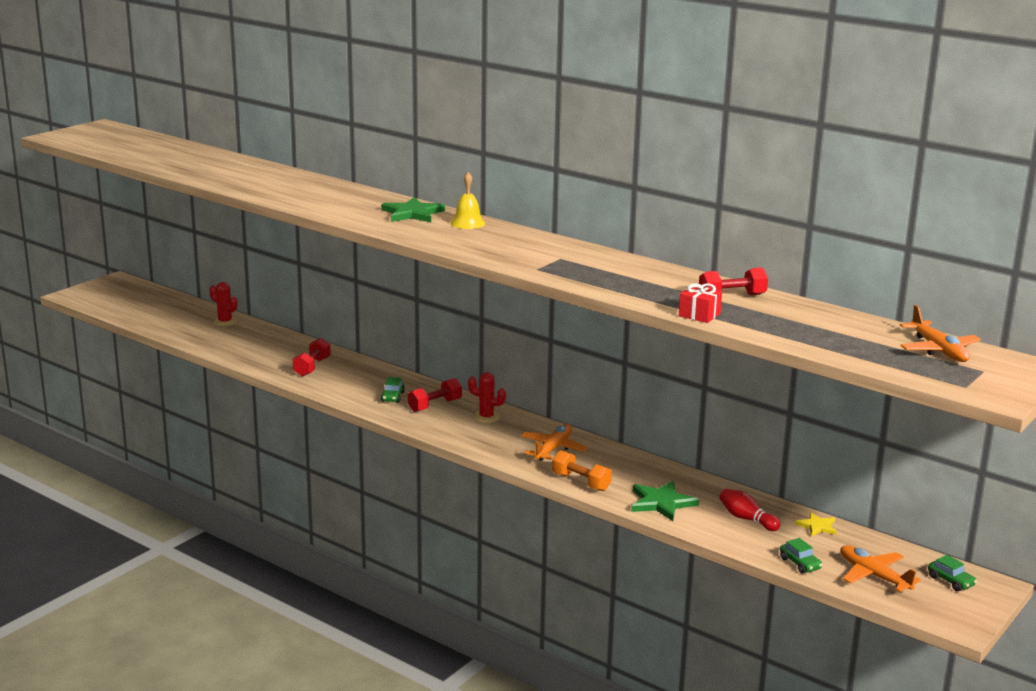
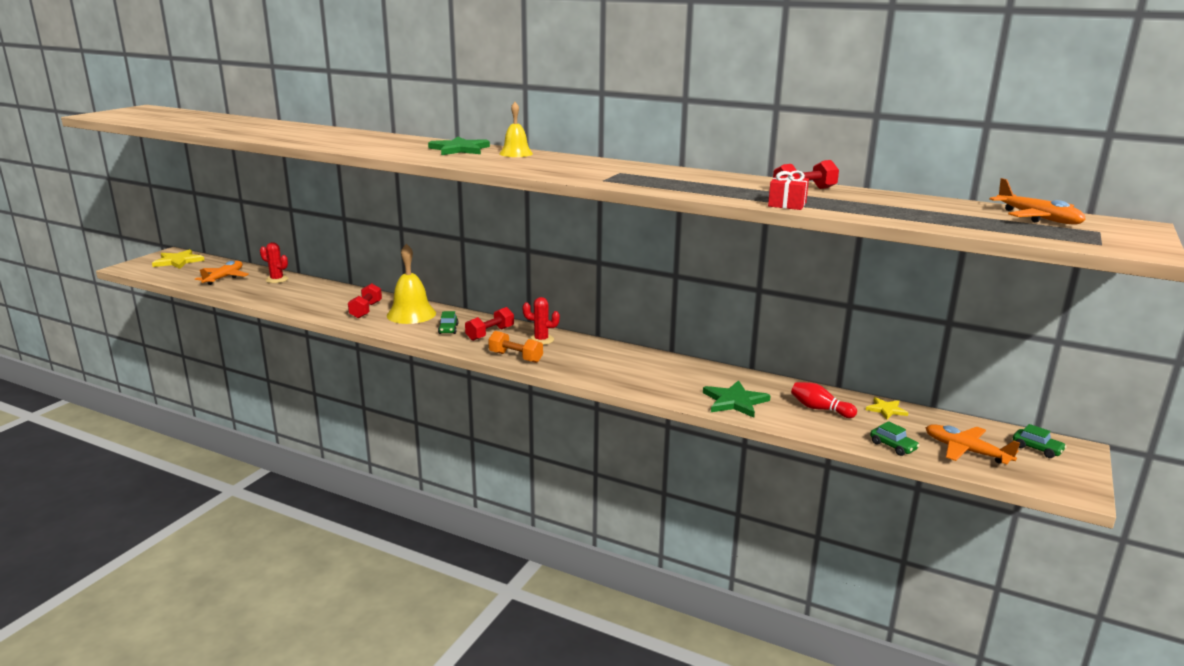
camera: 10 degrees left, 0 degrees up
orange plane [521,424,588,461] -> orange plane moved to [195,261,249,285]
orange dumbbell [552,450,612,491] -> orange dumbbell moved to [488,331,543,363]
none -> yellow star [152,249,204,269]
none -> yellow bell [387,244,436,324]

